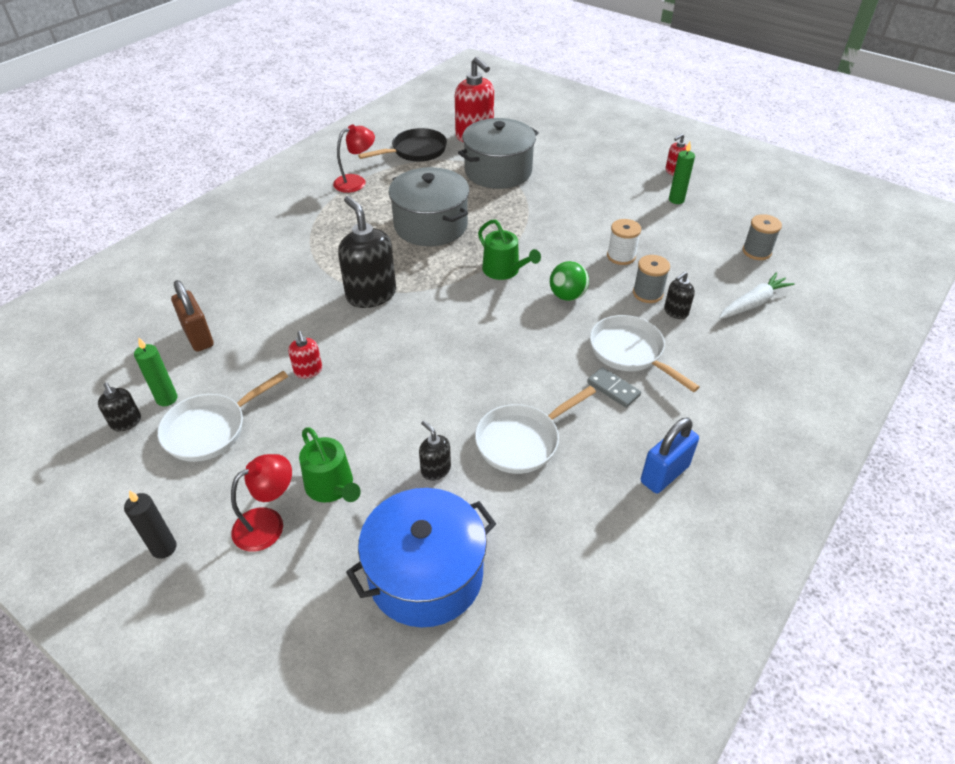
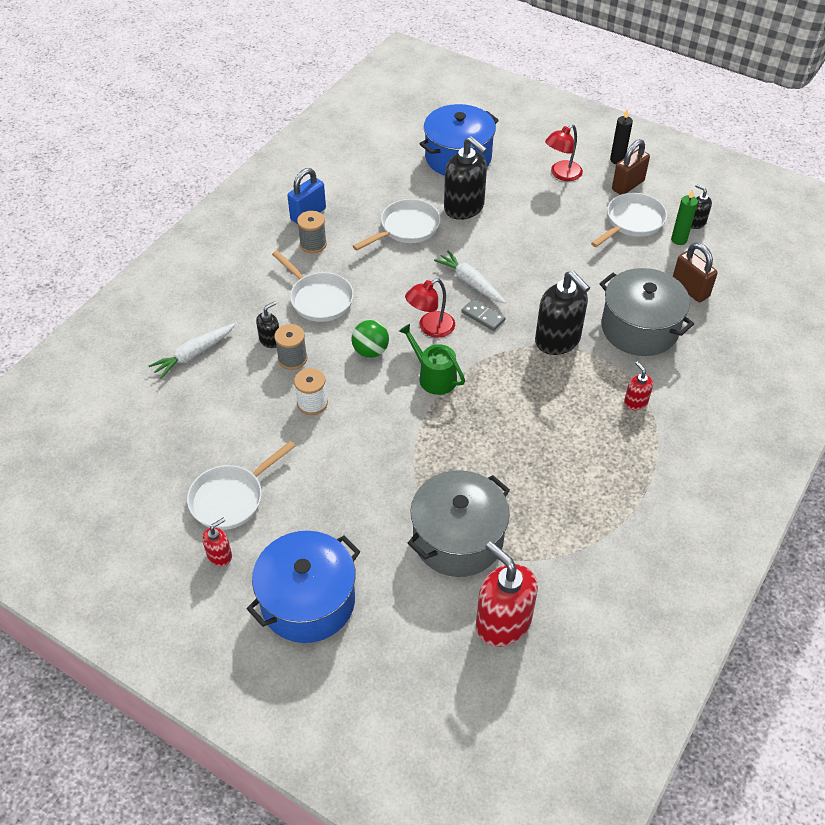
camera: 175 degrees right, 5 degrees up
red soap dispenser [288,331,322,378] -> red soap dispenser moved to [624,361,653,410]
green watering can [299,428,361,502] -> none
red lamp [333,124,375,193] -> red lamp moved to [405,279,455,338]
black pan [358,128,447,162] -> none
grey pot [389,167,469,246] -> grey pot moved to [600,268,694,356]
black soap dispenser [419,421,451,481] -> black soap dispenser [444,136,487,220], size x2.03
grey domino [587,367,641,408] -> grey domino moved to [461,299,506,331]
green candle [669,142,695,204] -> white pan [187,441,296,530]
grey spool [742,214,782,260] -> grey spool moved to [297,211,327,253]
none -> blue pot [247,531,360,643]
none -> white carrot [434,250,506,304]
none -> brown padlock [612,139,650,195]

